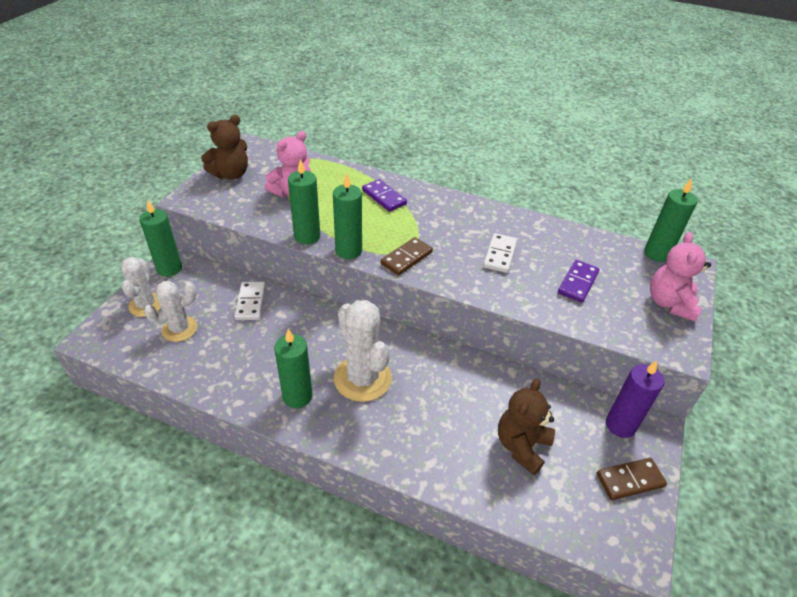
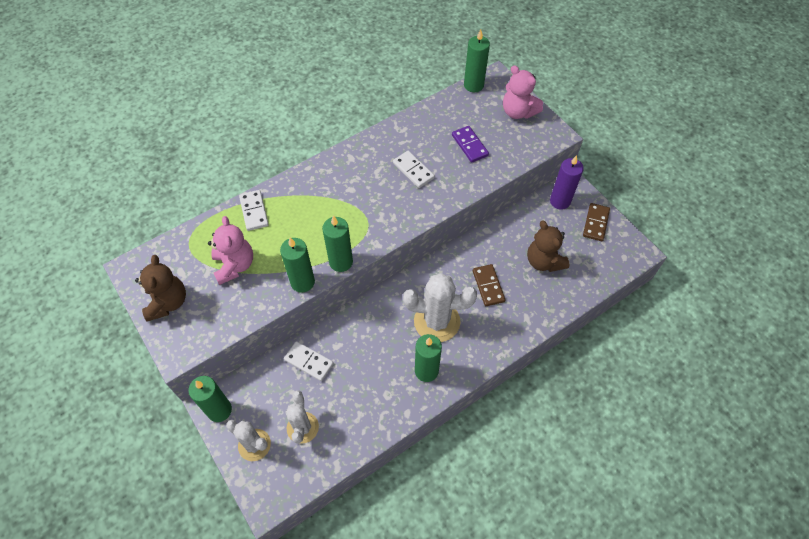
camera: 55 degrees left, 15 degrees up
purple domino [362,179,407,212] -> none
brown domino [381,237,433,276] -> brown domino moved to [473,264,506,306]
none -> white domino [239,190,269,231]

